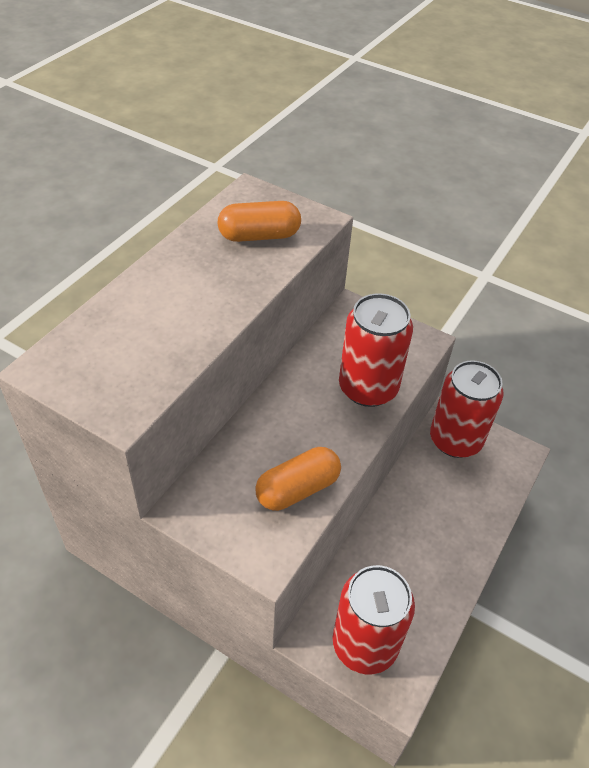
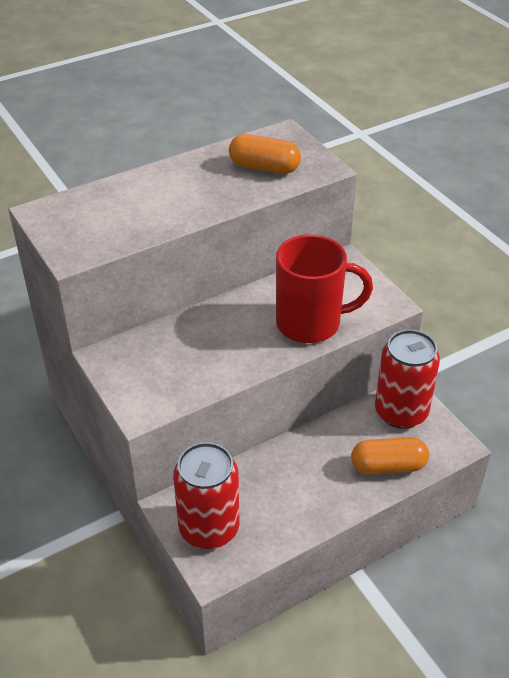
camera: 30 degrees right, 5 degrees down
orange capsule [255,447,341,511] -> orange capsule moved to [351,437,429,475]
red can [339,293,413,407] -> red mug [276,234,373,343]

